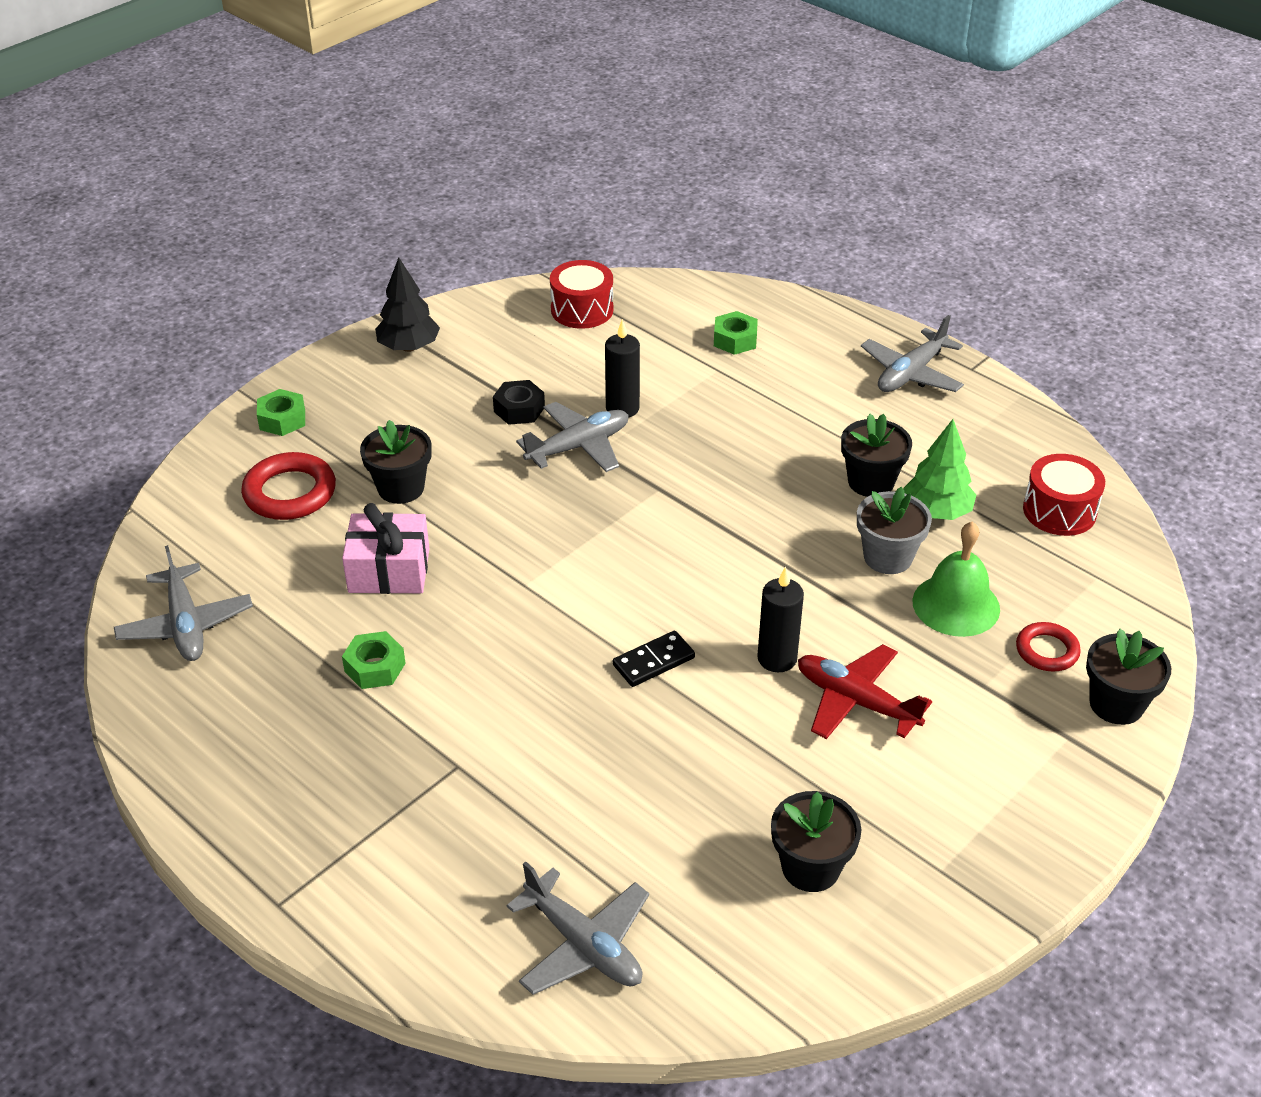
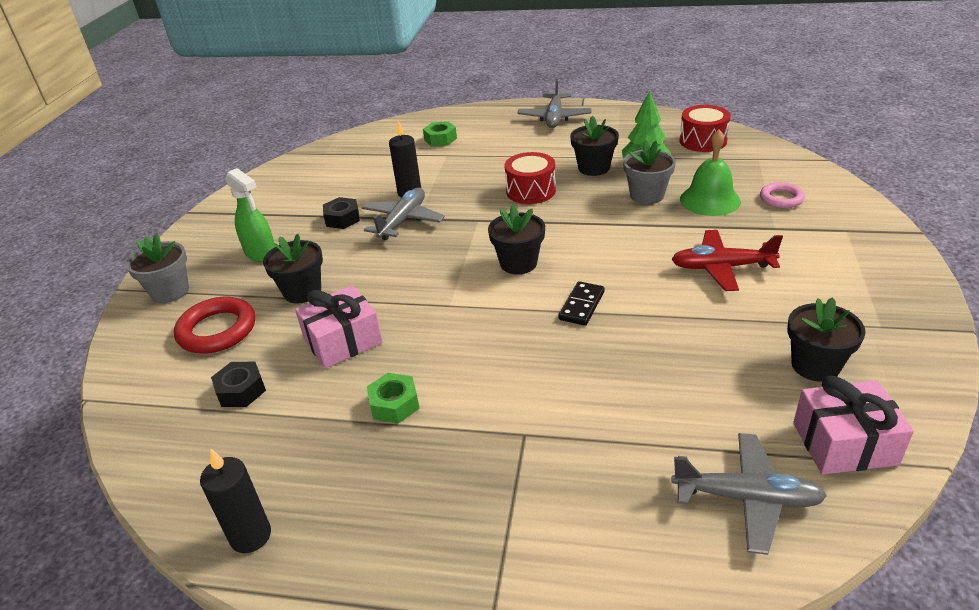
camera: 30 degrees left, 5 degrees down
grey plane [114,545,253,661] -> none
green nut [257,389,305,436] -> grey flower pot [126,234,189,303]
black tree [375,258,440,352] -> none
red drum [550,260,614,329] -> red drum moved to [504,152,556,204]
black candle [757,566,804,672] -> black candle moved to [200,449,271,553]
red ring [1016,622,1081,672] -> pink ring [760,182,805,208]
black flower pot [1086,629,1171,725] -> black flower pot moved to [488,204,545,274]
none -> black nut [211,362,266,407]
none -> green spray bottle [226,168,275,262]
none -> pink gift [793,376,914,475]

